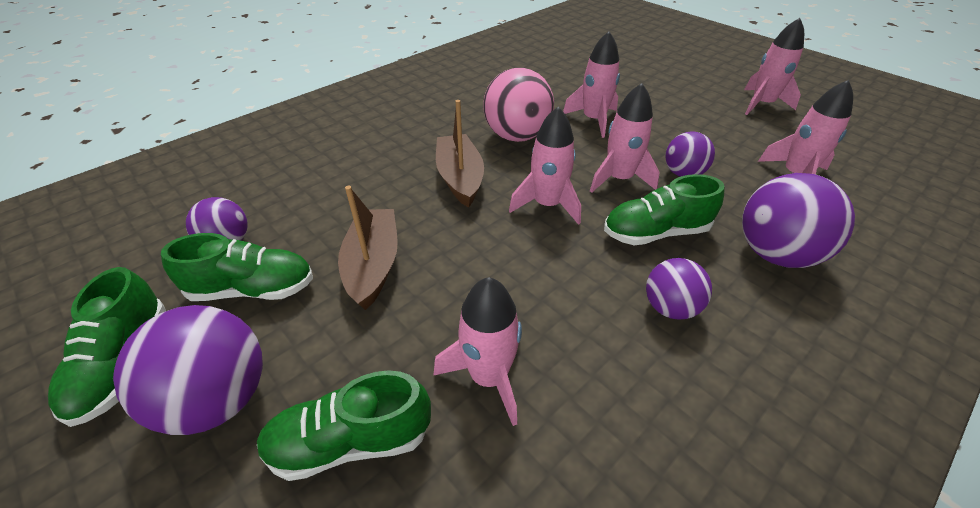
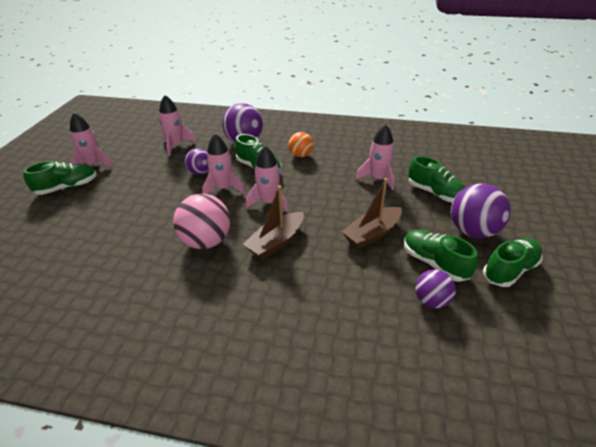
camera: 125 degrees left, 5 degrees down
pink rocket [563,31,620,138] -> none
purple ball [646,258,712,320] -> orange ball [288,132,313,157]
none -> green shoe [23,161,97,195]

